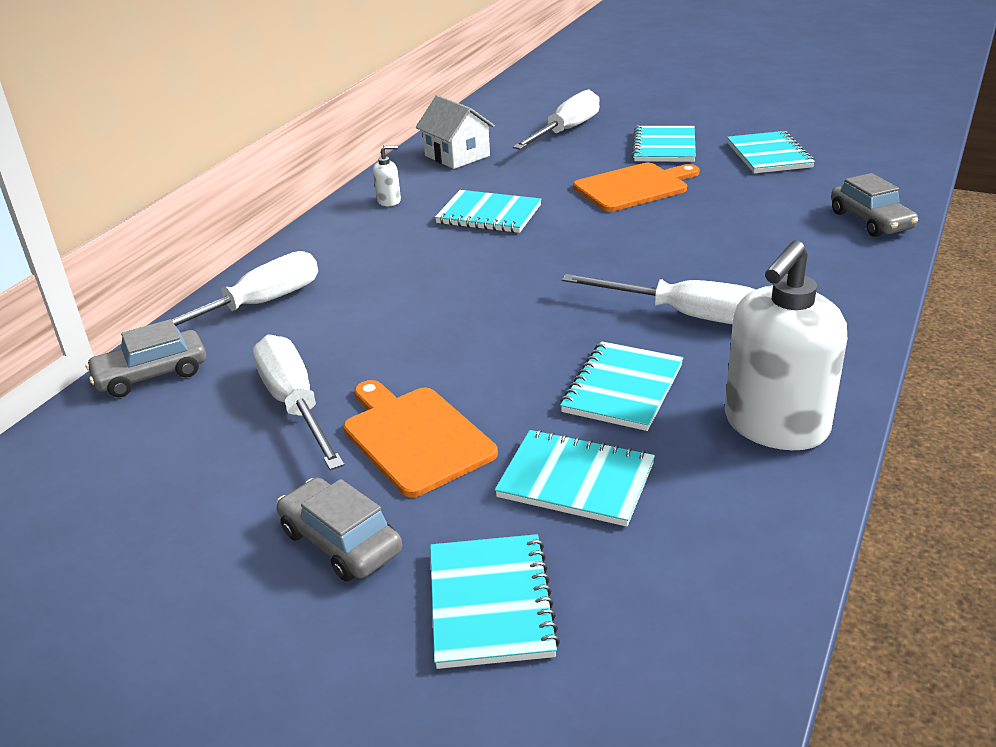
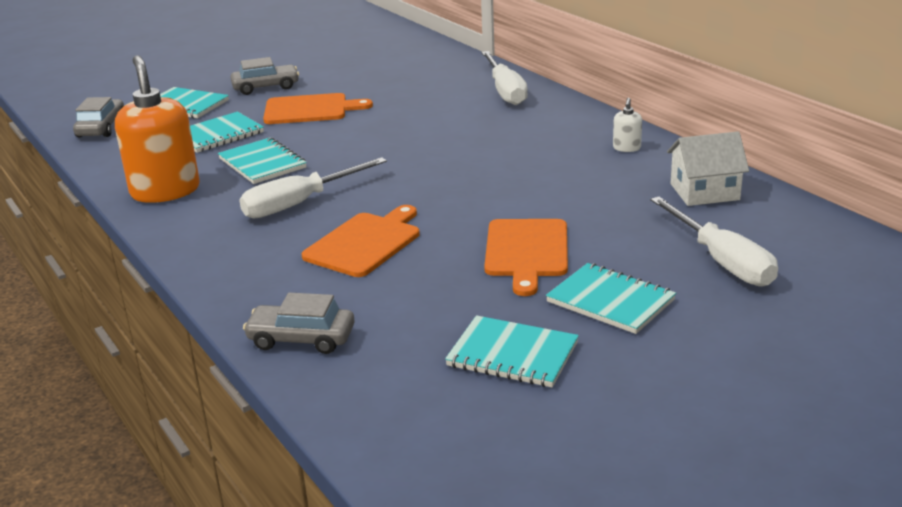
camera: 120 degrees right, 5 degrees down
grey car [85,319,206,397] -> grey car moved to [73,97,124,137]
white screwdriver [253,335,344,470] -> none
turquoise notebook [435,190,541,233] -> none
white soap dispenser [724,241,847,450] -> orange soap dispenser [115,55,200,203]
none -> orange cutting board [302,205,420,277]

